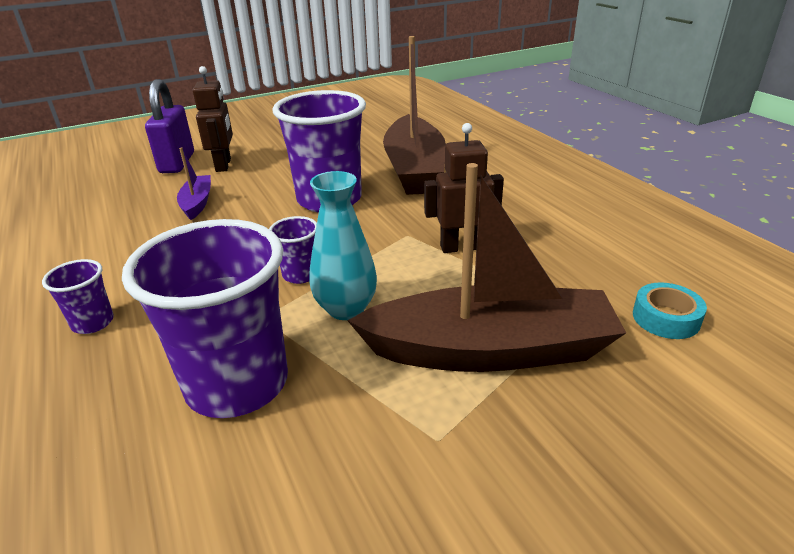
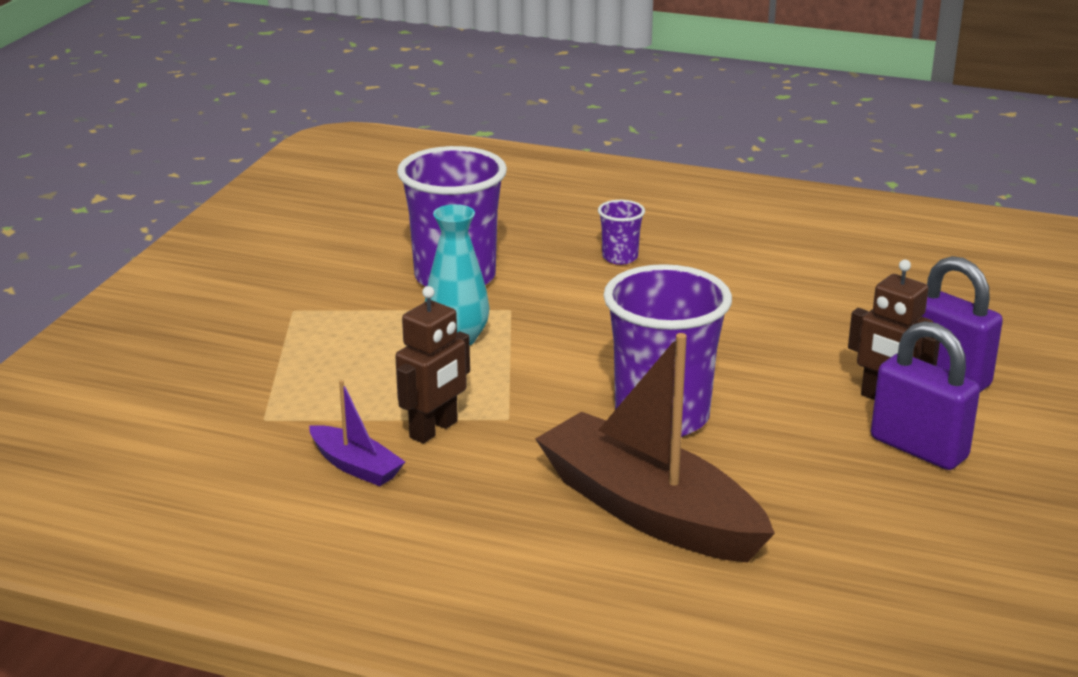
camera: 135 degrees right, 5 degrees down
purple boat [177,148,211,220] -> purple boat moved to [309,380,405,486]
purple cup [269,216,317,284] -> none
brown boat [347,163,626,372] -> none
turquoise tape [633,282,707,339] -> none
none -> purple padlock [871,321,980,470]

